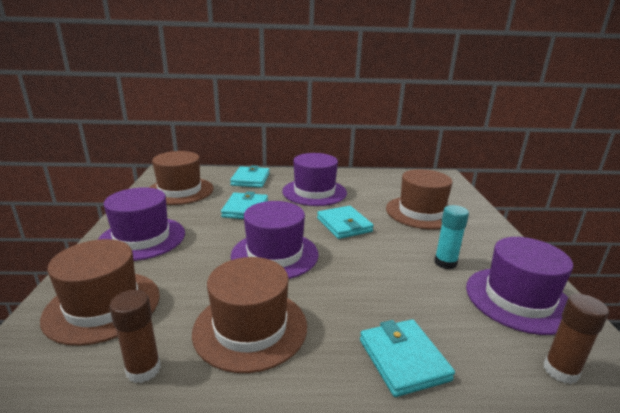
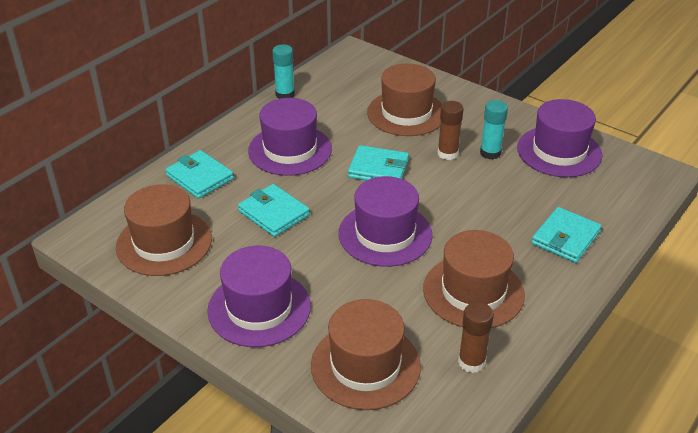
camera: 50 degrees left, 15 degrees up
turquoise wallet [360,319,455,397] -> turquoise wallet turned 75 degrees counterclockwise [531,207,602,263]
brown glue stick [544,294,609,384] -> brown glue stick moved to [437,101,463,160]
none -> turquoise glue stick [272,45,295,99]

